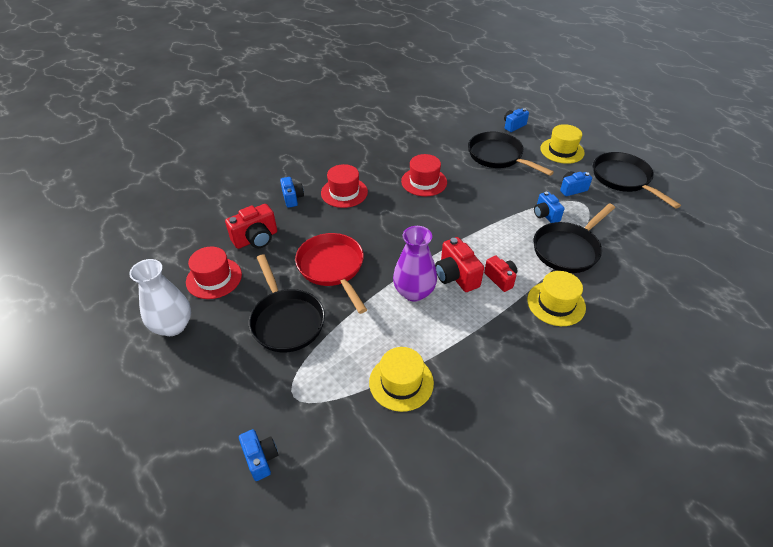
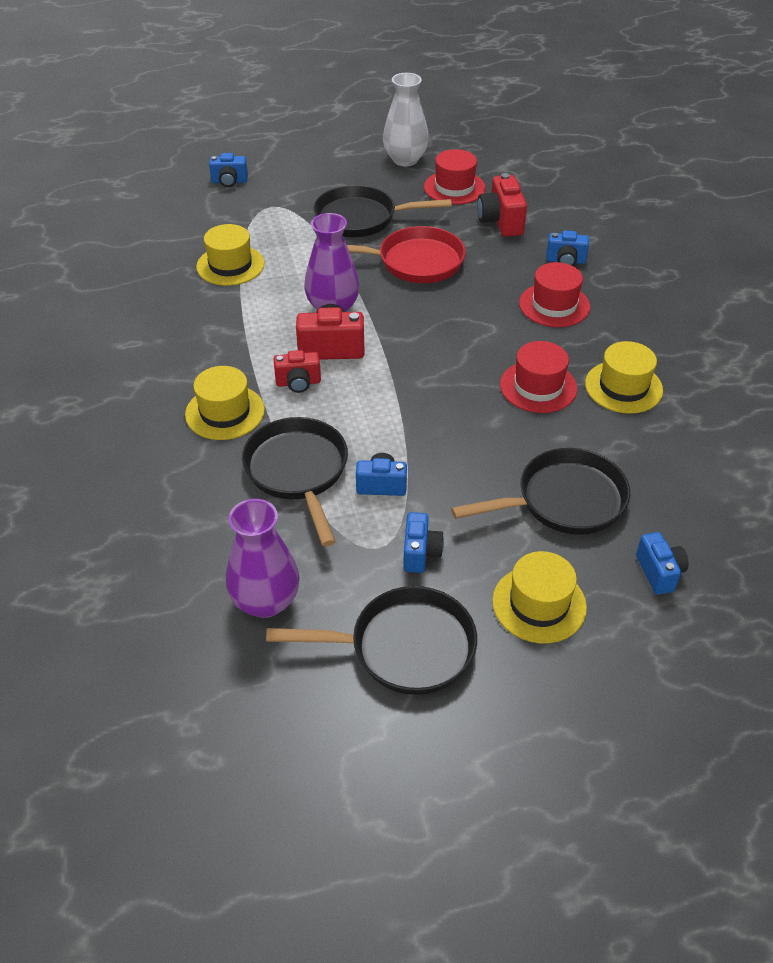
camera: 115 degrees right, 0 degrees up
none -> purple vase [226,499,299,618]
none -> yellow hat [585,341,663,414]

